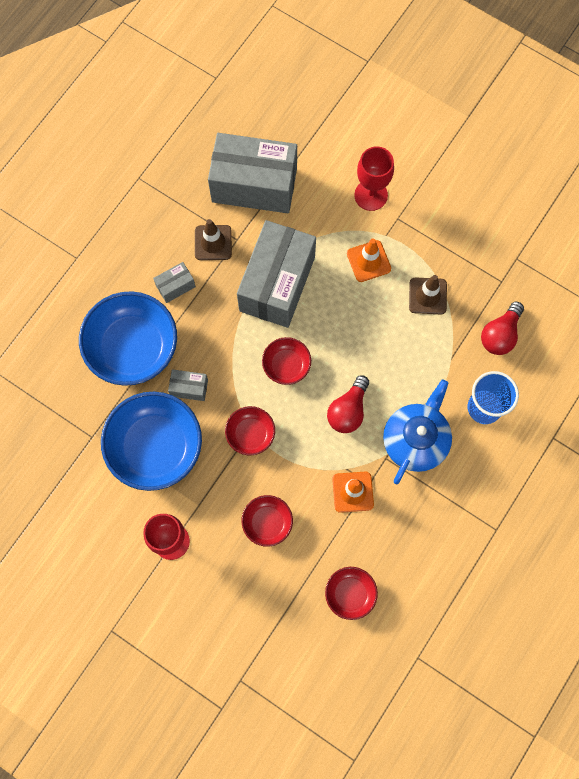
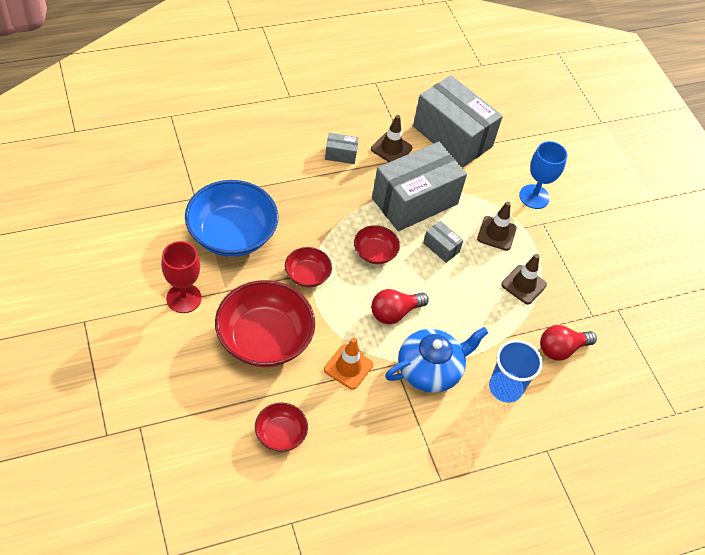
camera: 30 degrees right, 20 degrees down
blue bowl [79,291,177,386] -> none
grey box [168,369,208,401] -> grey box moved to [423,221,464,263]
red bowl [242,495,293,547] -> red bowl [215,280,315,367], size x1.97
orange traffic cone [347,239,391,282] -> brown traffic cone [477,201,517,251]
red goblet [354,146,394,211] -> blue goblet [519,141,567,209]

